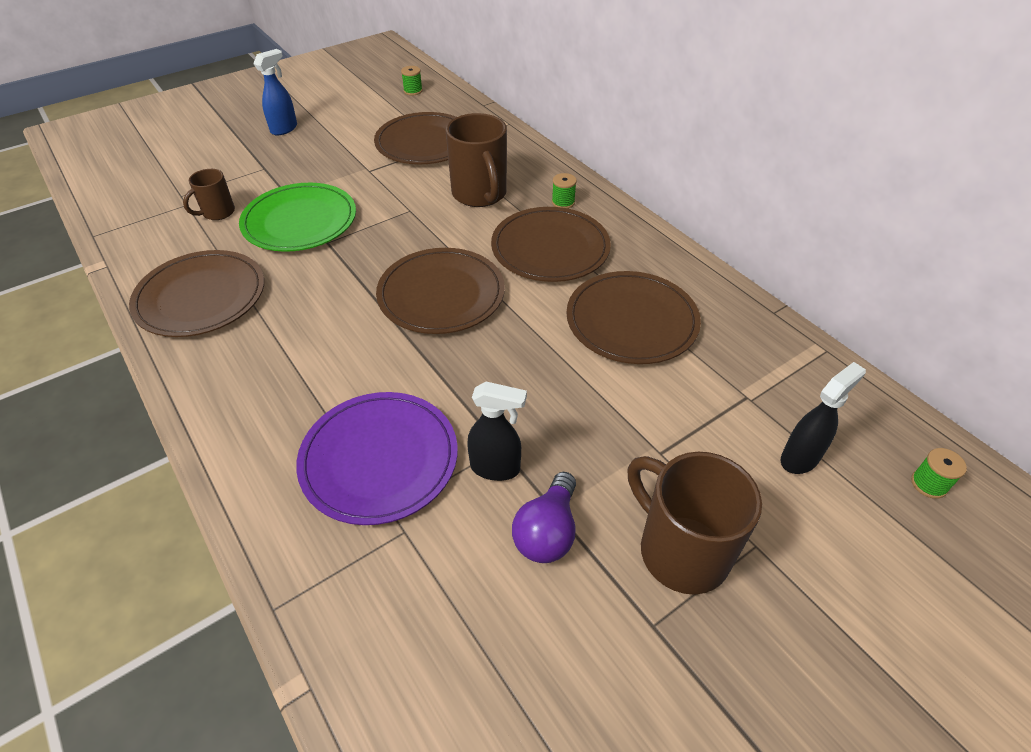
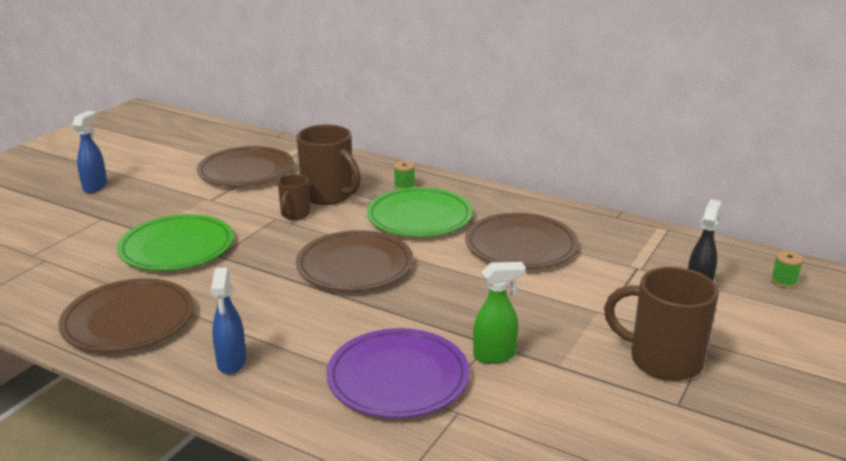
camera: 25 degrees left, 20 degrees down
brown mug [183,169,235,220] -> brown mug moved to [278,174,310,220]
green spool [401,66,423,96] -> none
black spray bottle [467,382,527,481] -> green spray bottle [473,262,526,364]
brown plate [491,207,611,282] -> green plate [367,187,473,237]
purple light bulb [512,472,576,563] -> none
none -> blue spray bottle [211,267,246,375]

